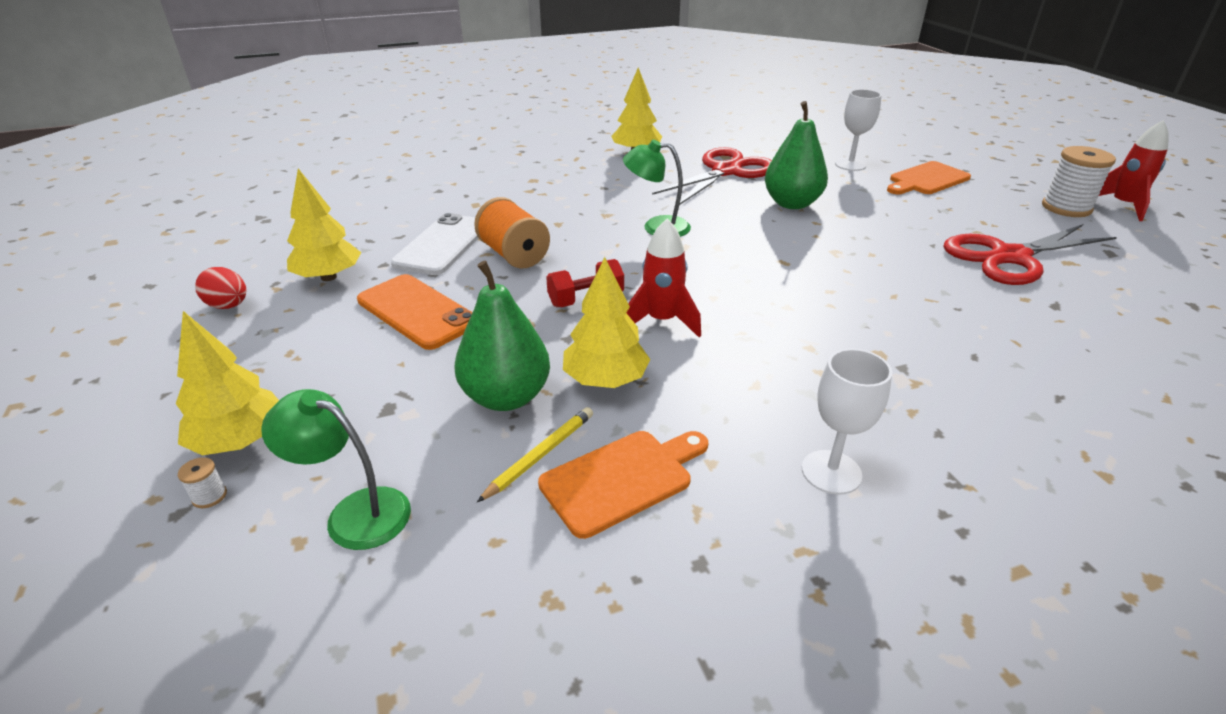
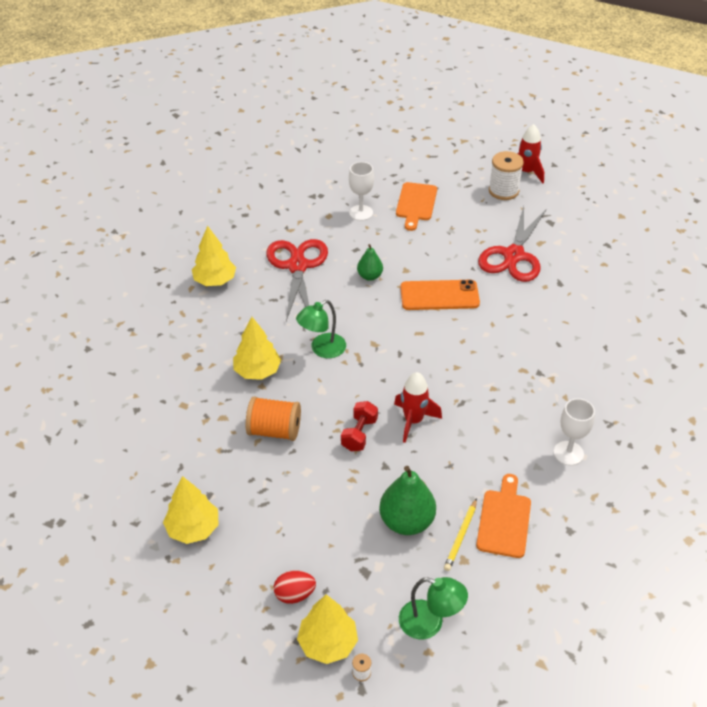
camera: 45 degrees left, 10 degrees up
red egg [195,267,246,309] -> red egg moved to [274,570,316,604]
green lamp [261,389,411,550] -> green lamp turned 135 degrees counterclockwise [399,577,468,639]
orange phone [357,274,473,350] -> orange phone moved to [400,280,480,310]
white phone [391,213,479,275] -> none
yellow pencil [477,407,593,502] -> yellow pencil turned 150 degrees counterclockwise [444,498,477,571]
yellow tree [563,257,651,388] -> yellow tree moved to [233,317,281,380]
green pear [765,101,828,209] -> green pear [357,244,383,281], size x0.58

